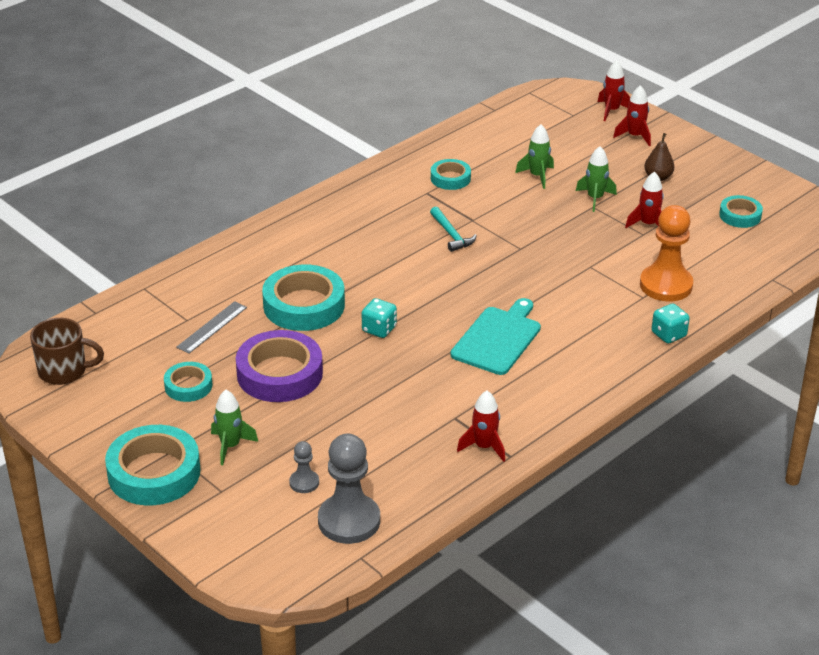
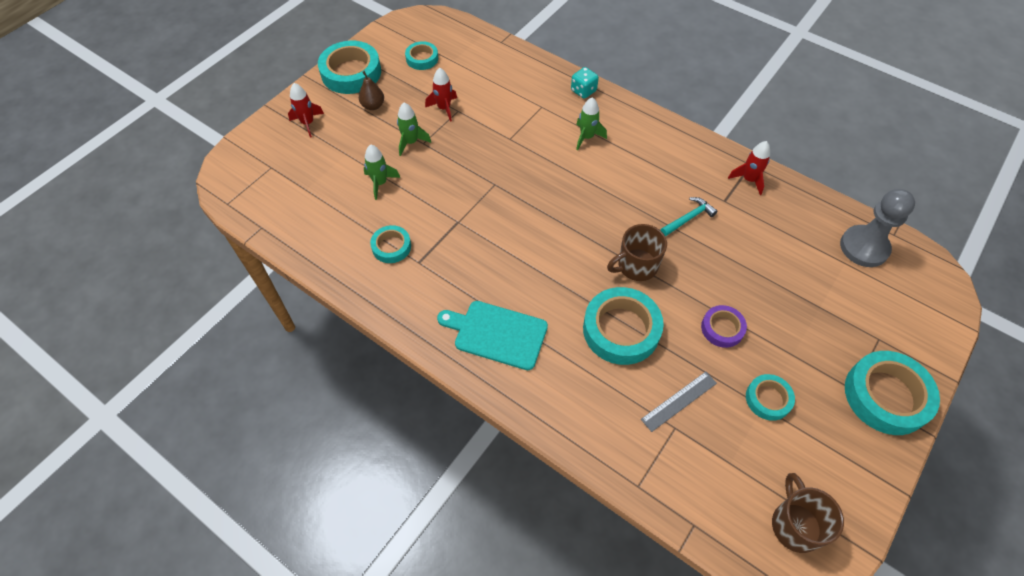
camera: 100 degrees left, 20 degrees up
grey ruler [176,301,247,354] -> grey ruler turned 60 degrees counterclockwise [641,372,717,432]
green rocket [211,390,258,465] -> green rocket moved to [576,97,607,150]
purple tape [236,330,323,402] -> purple tape [701,305,747,348], size x0.55
grey pawn [289,441,319,493] -> none
turquoise dice [362,298,397,338] -> brown mug [607,224,667,281]
turquoise hammer [430,207,477,252] -> turquoise hammer moved to [660,197,718,237]
turquoise cutting board [451,298,541,375] -> turquoise cutting board moved to [437,301,548,370]
red rocket [598,60,630,121] -> none
orange pawn [640,205,693,302] -> none
none -> turquoise tape [318,41,381,94]

